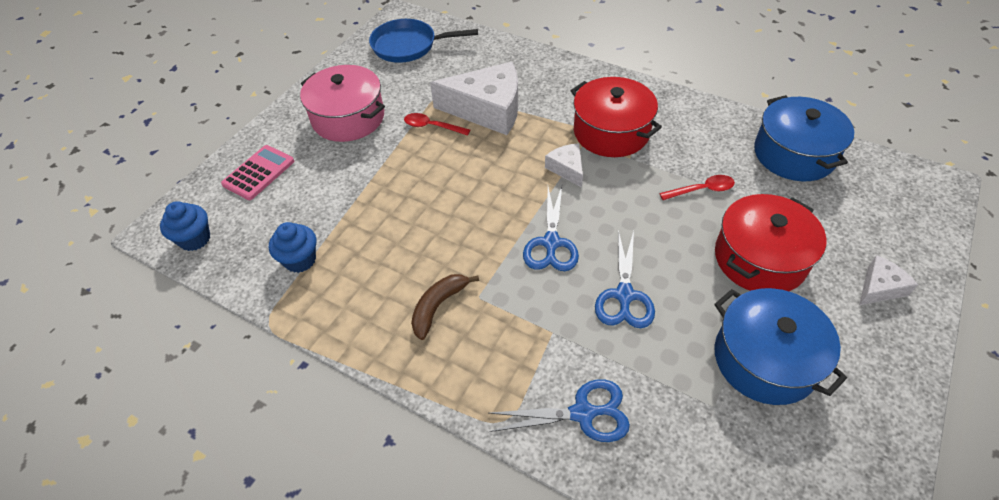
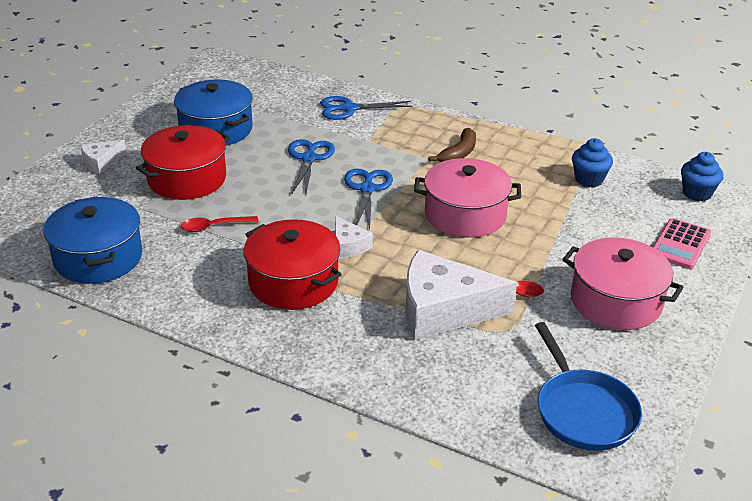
camera: 175 degrees right, 15 degrees down
blue pan [369,19,478,63] -> blue pan turned 75 degrees clockwise [535,322,642,451]
none -> pink pot [414,158,521,238]

